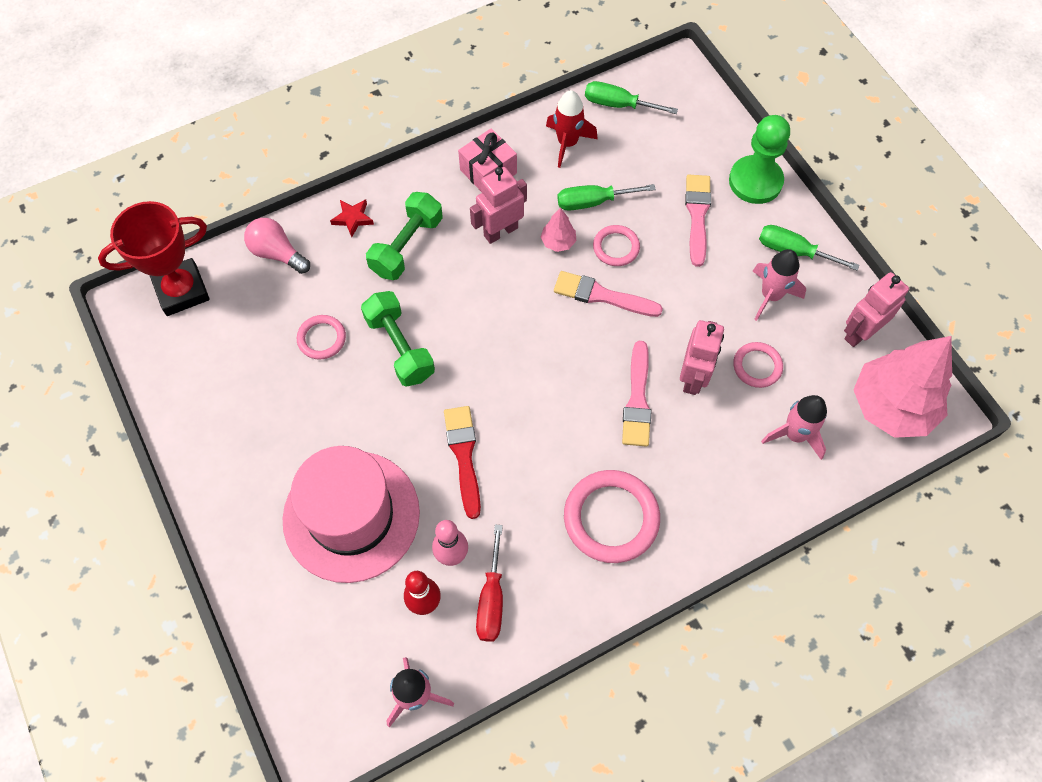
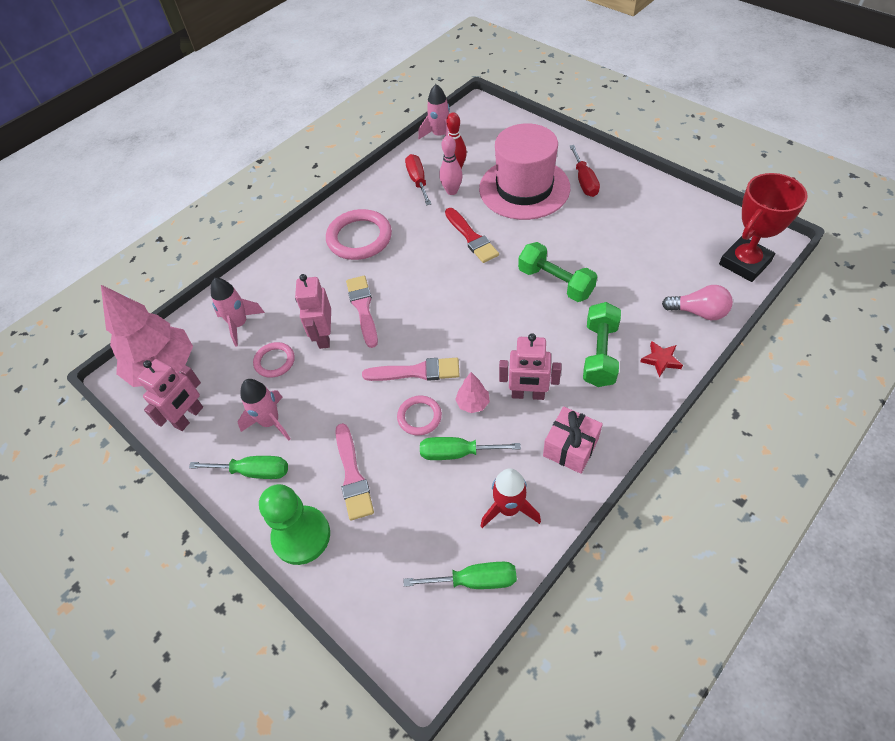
camera: 165 degrees right, 10 degrees down
pink ring [297,315,346,360] -> none
pink robot [470,167,527,244] -> pink robot turned 60 degrees clockwise [499,333,561,400]
green screwdriver [557,184,656,211] -> green screwdriver turned 150 degrees counterclockwise [420,437,521,460]
none -> red screwdriver [570,145,600,197]

